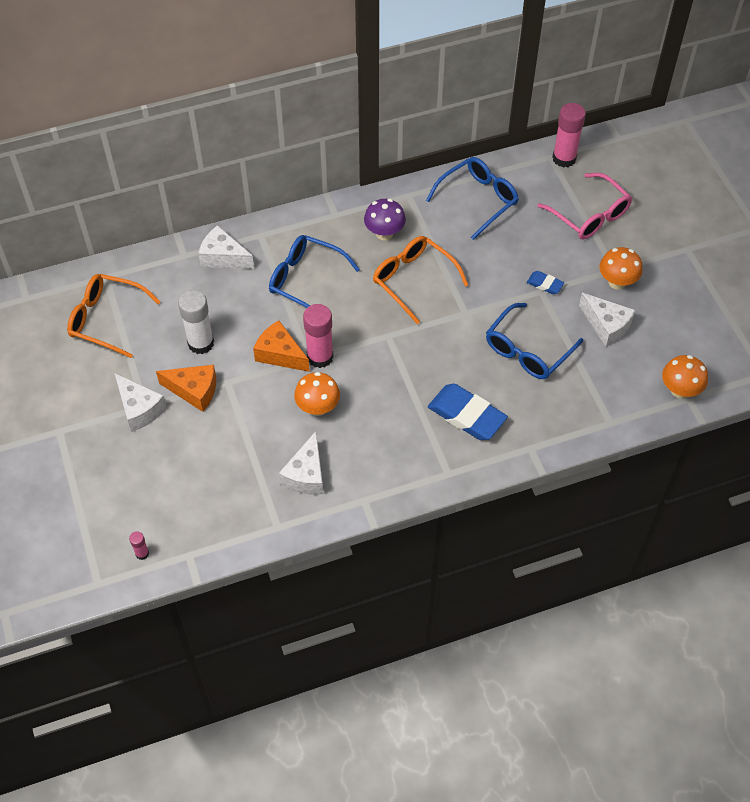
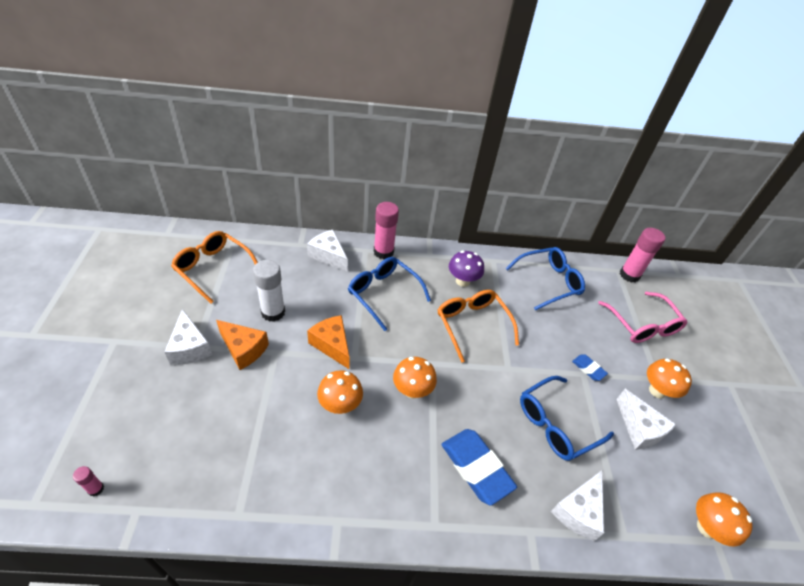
camera: 15 degrees right, 10 degrees down
white cheese [279,431,323,495] -> white cheese moved to [551,470,604,541]
pink glue stick [303,304,334,368] -> pink glue stick moved to [374,202,399,259]
none -> orange mushroom [393,357,437,398]

